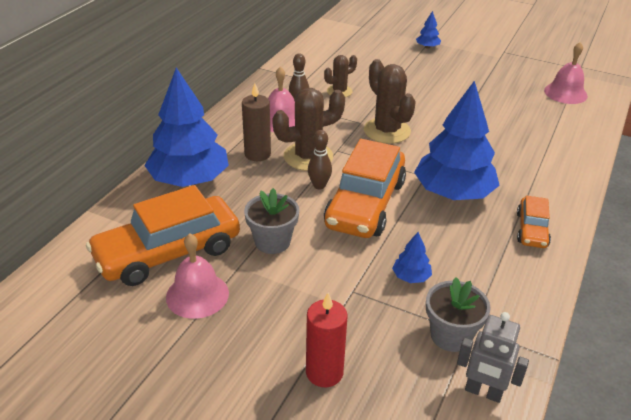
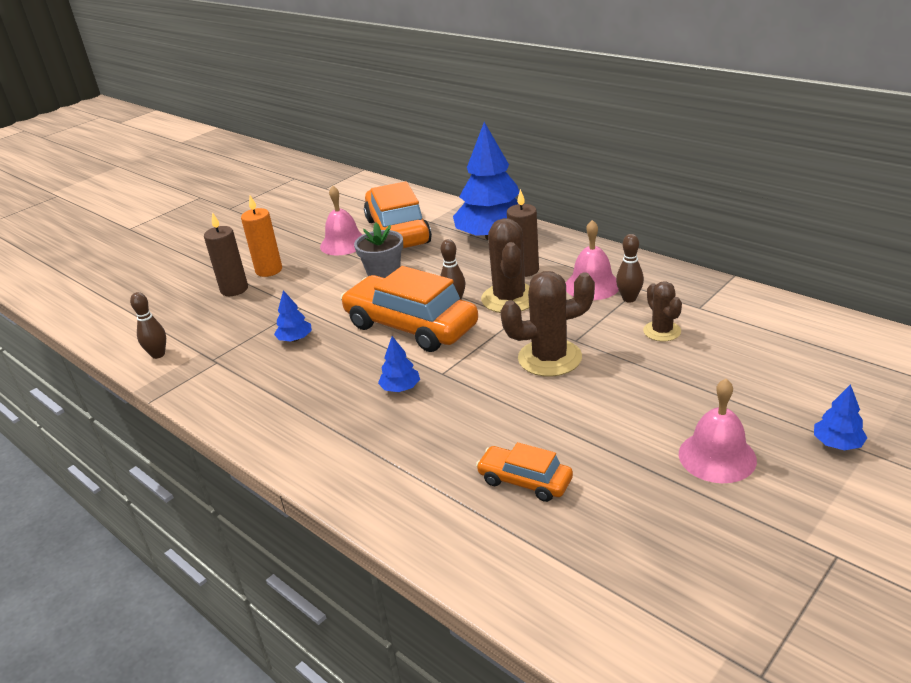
camera: 110 degrees right, 5 degrees down
red candle [306,293,348,387] -> brown candle [204,212,248,296]
blue tree [414,81,500,200] -> blue tree [378,336,420,392], size x0.41
grey flower pot [426,277,491,352] -> none
grey robot [457,312,529,403] -> brown bowling pin [130,292,166,359]
orange car [517,196,551,248] -> orange car moved to [476,442,573,502]
pink bell [544,42,588,104] -> pink bell moved to [679,379,757,483]
none -> orange candle [241,195,282,277]

